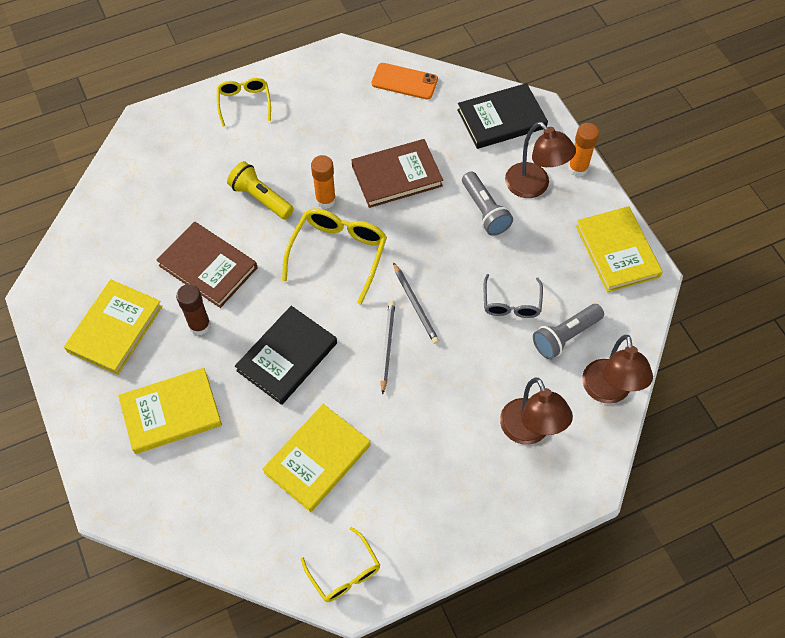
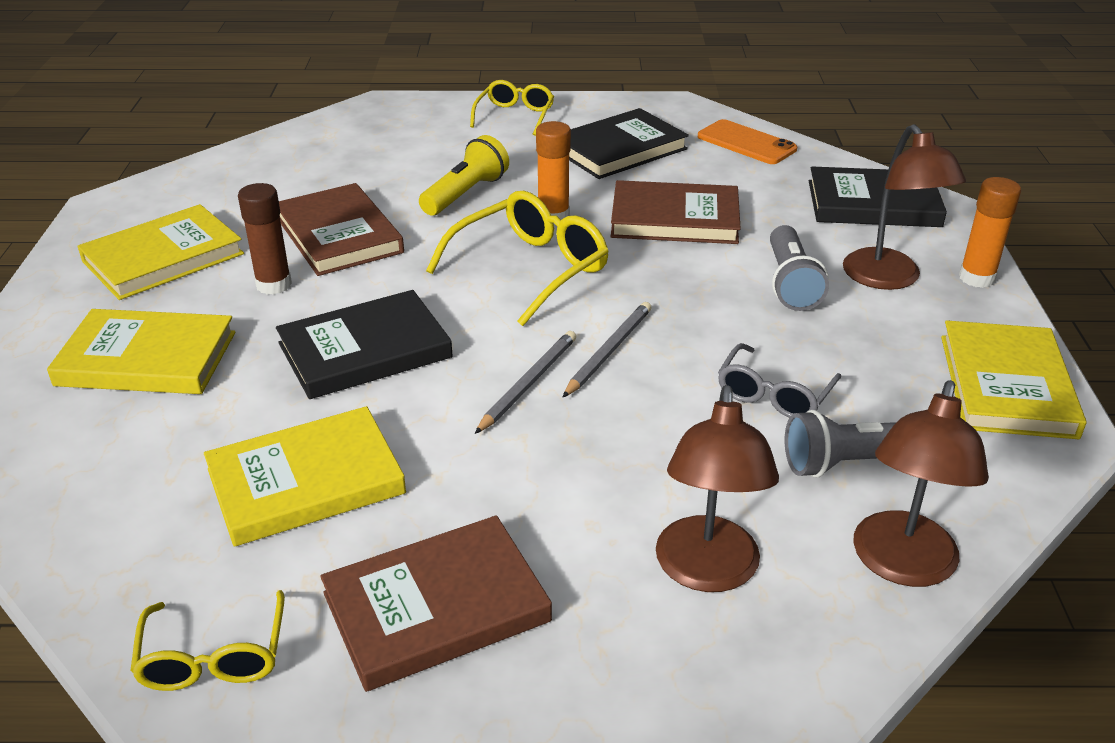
camera: 25 degrees right, 25 degrees down
yellow flashlight [227,161,294,219] -> yellow flashlight turned 60 degrees clockwise [419,135,509,215]
grey pencil [393,262,439,344] -> grey pencil turned 150 degrees counterclockwise [562,302,652,398]
none -> brown book [320,515,552,692]
none -> black book [569,108,689,179]

